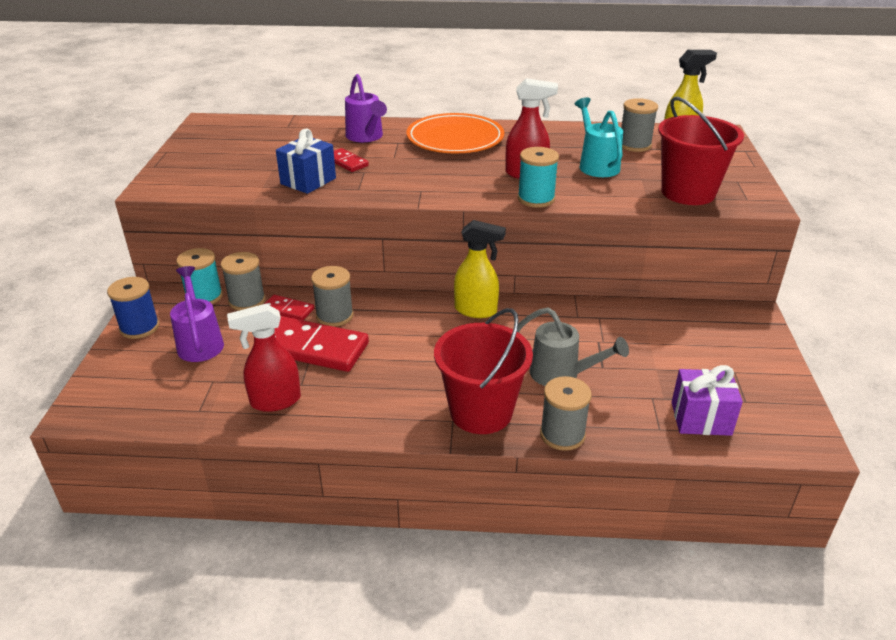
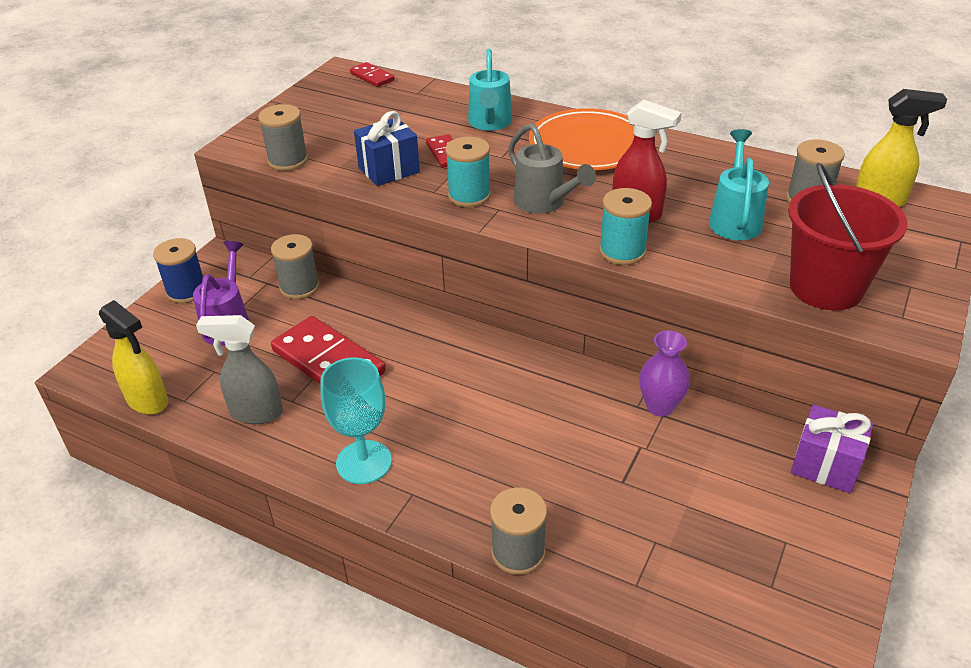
camera: 25 degrees right, 5 degrees up
turquoise spool [176,248,223,304] -> turquoise spool moved to [445,136,491,207]
red spray bottle [227,304,301,412] -> grey spray bottle [196,315,283,424]
red domino [264,295,314,320] -> red domino moved to [350,62,395,87]
grey spool [311,266,354,327] -> grey spool moved to [258,104,308,171]
purple watering can [345,74,387,142] -> turquoise watering can [468,49,512,131]
red bucket [434,308,533,434] -> none
yellow spray bottle [454,220,506,318] -> yellow spray bottle moved to [99,300,168,415]
grey watering can [517,308,629,386] -> grey watering can moved to [508,123,596,214]
purple gift [671,365,743,436] -> purple gift moved to [791,405,873,493]
none -> turquoise goblet [320,357,392,484]
none -> purple vase [639,331,690,417]

